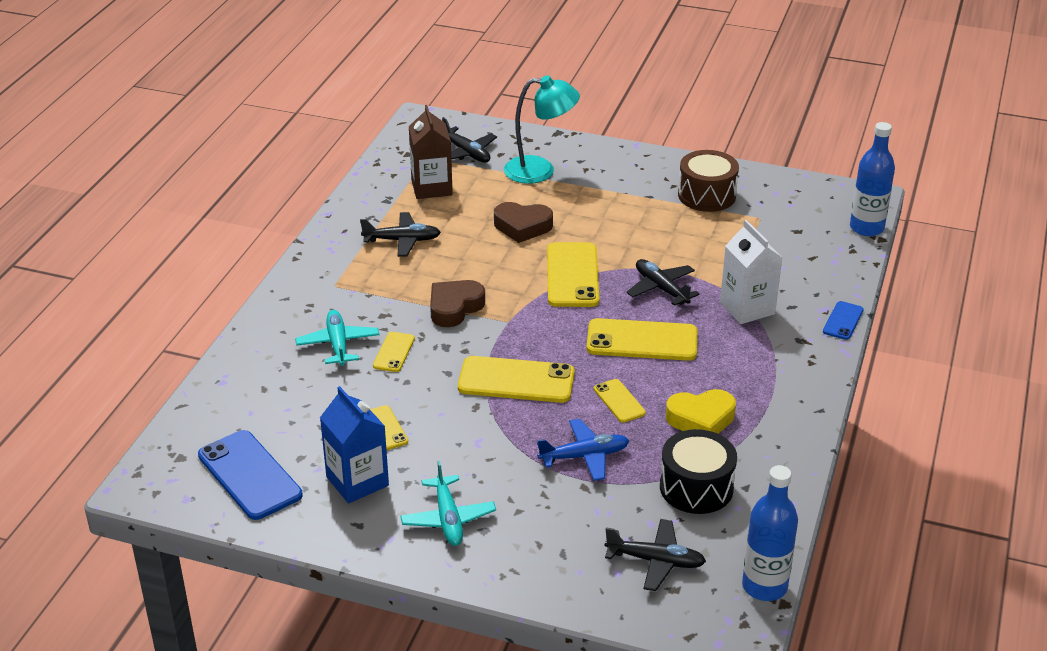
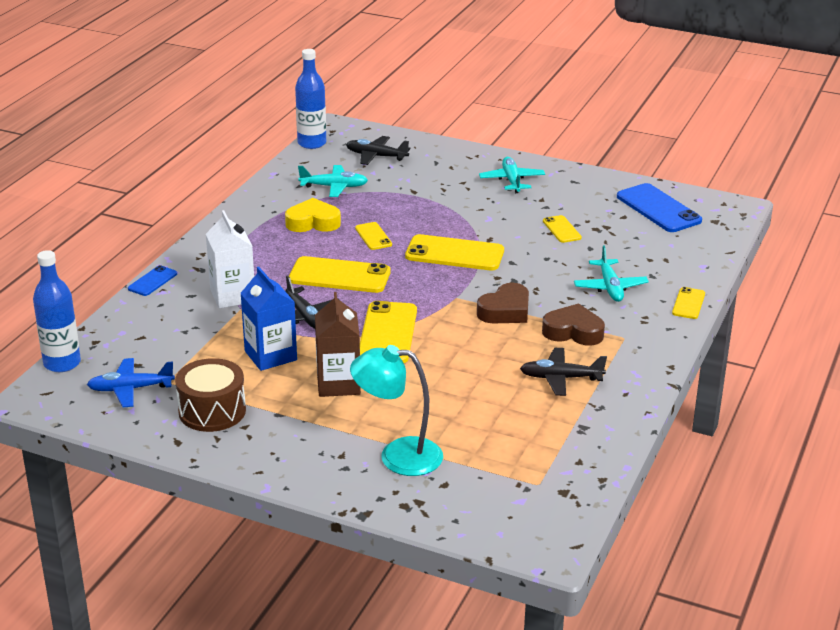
camera: 175 degrees left, 5 degrees down
blue carton [320,386,389,503] -> blue carton moved to [240,267,297,371]
yellow phone [373,332,415,372] -> yellow phone moved to [672,287,705,319]
brown carton [409,105,453,199] -> brown carton moved to [315,292,361,397]
black plane [442,117,497,163] -> none
brown heart [494,202,553,243] -> brown heart moved to [542,303,605,345]
blue plane [537,419,629,481] -> blue plane moved to [87,358,175,407]
black drum [660,429,737,514] -> turquoise plane [298,165,368,197]

